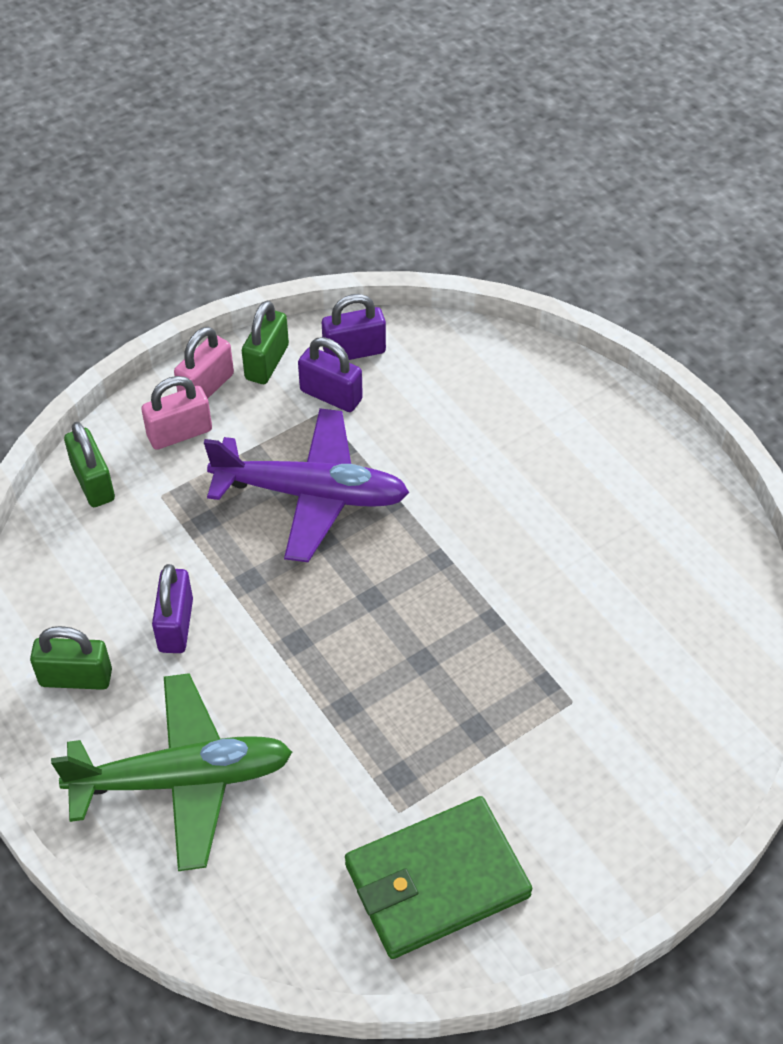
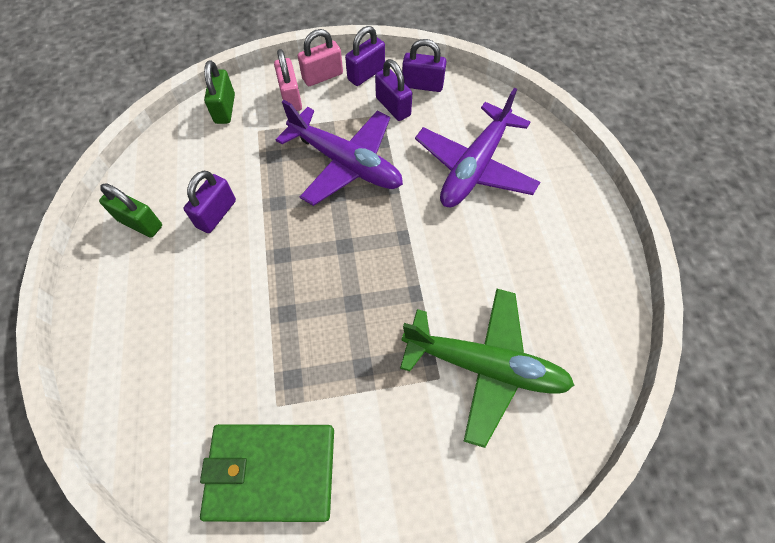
camera: 25 degrees right, 10 degrees up
green plane [51,673,292,871] -> green plane moved to [400,289,574,448]
pink padlock [141,376,212,450] -> pink padlock turned 75 degrees clockwise [274,49,302,111]
green padlock [242,301,289,384] -> purple padlock [345,26,385,86]
none -> purple plane [415,88,540,207]

